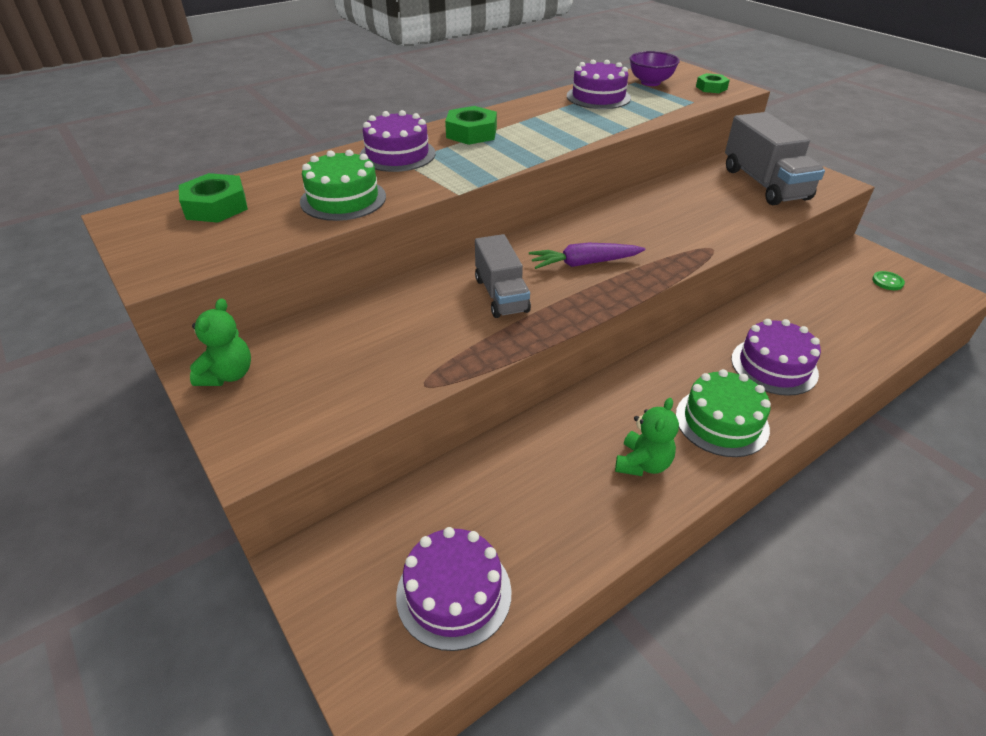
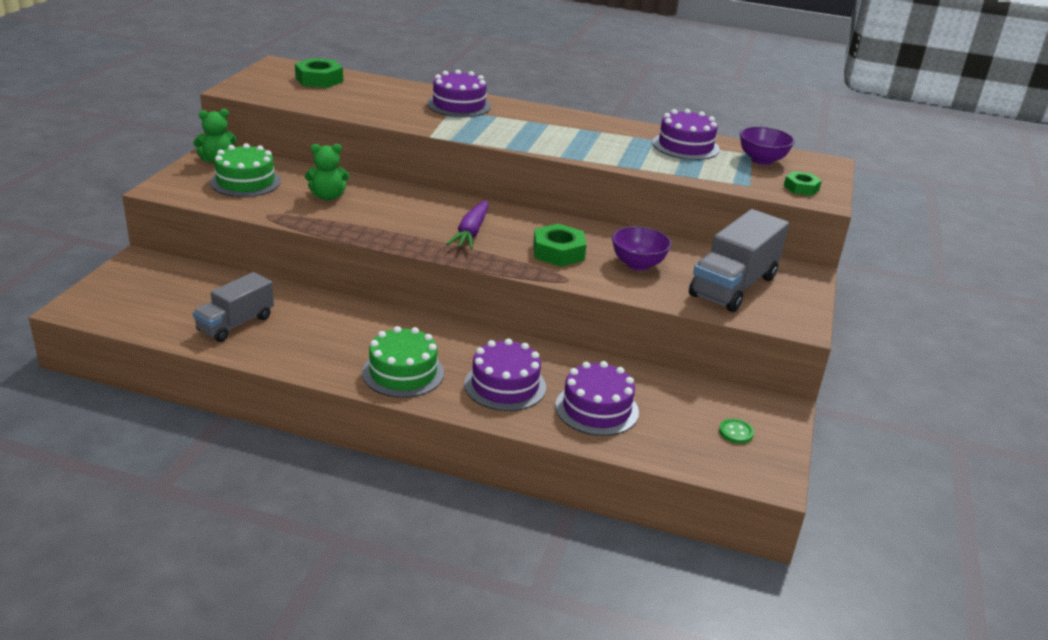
camera: 50 degrees right, 10 degrees down
green cake [300,150,386,221] -> green cake moved to [210,143,281,197]
purple cake [396,527,512,651] -> purple cake moved to [555,361,639,436]
green nut [445,106,497,145] -> green nut moved to [533,224,586,267]
grey truck [475,234,531,318] -> grey truck moved to [193,272,274,342]
purple carrot [529,243,645,269] -> purple carrot turned 120 degrees counterclockwise [447,200,489,249]
green teddy bear [615,398,679,476] -> green teddy bear moved to [305,144,350,200]
none -> purple bowl [612,226,672,271]

